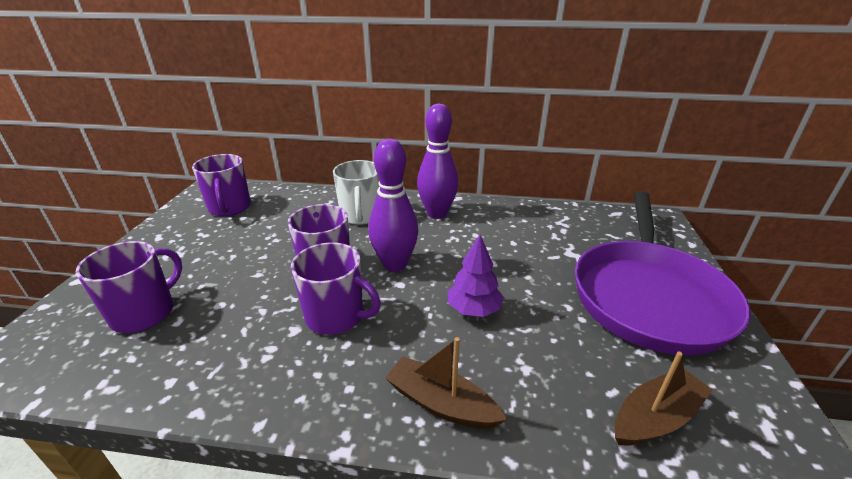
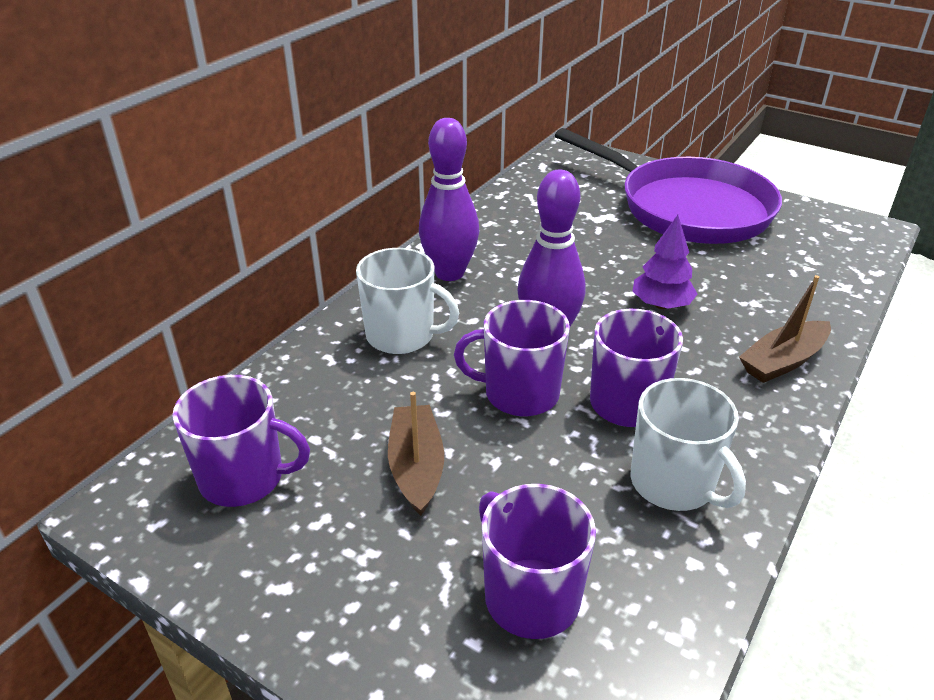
camera: 65 degrees left, 5 degrees up
brown boat [615,351,713,445] -> brown boat moved to [388,392,444,516]
none -> white mug [631,378,746,511]

